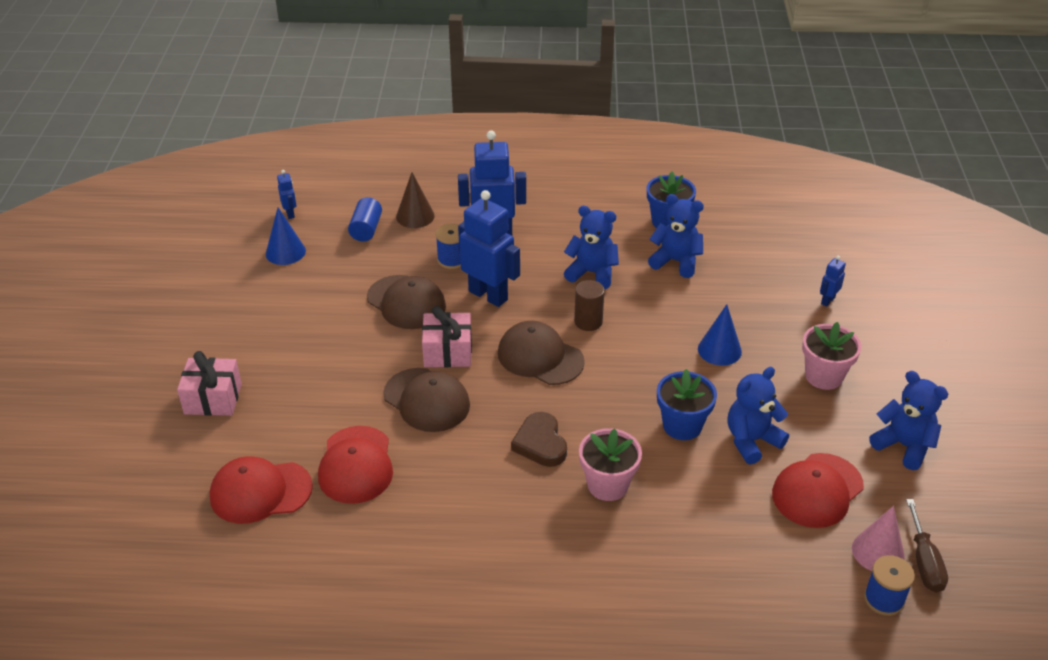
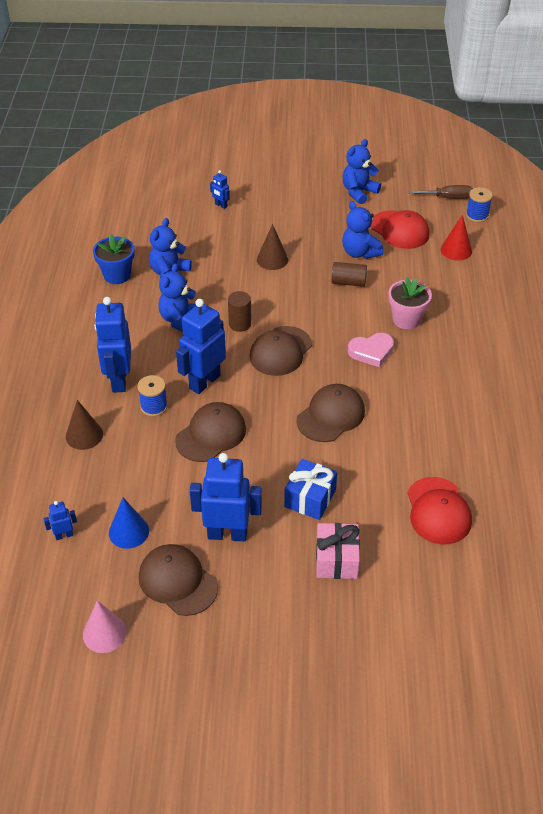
camera: 90 degrees left, 5 degrees up
red cap [318,426,393,504] -> none
blue cylinder [348,197,382,242] -> none
pink gift [422,306,472,367] -> none
brown heart [511,412,567,467] -> pink heart [348,333,394,367]
blue flower pot [657,369,717,440] -> brown cylinder [331,262,367,287]
blue cone [698,304,742,366] -> brown cone [257,224,288,270]
pink flower pot [802,322,861,390] -> none
pink cone [852,506,905,571] -> pink cone moved to [83,600,127,653]
none -> brown cap [139,544,218,616]
none -> blue robot [190,453,262,541]
none -> blue gift [284,459,337,520]
none -> red cone [441,215,472,261]

